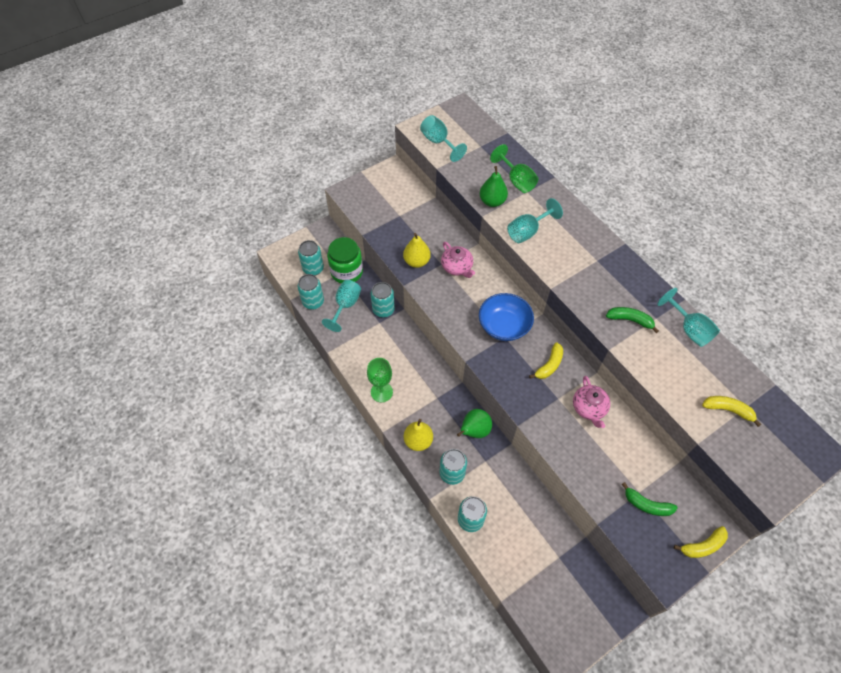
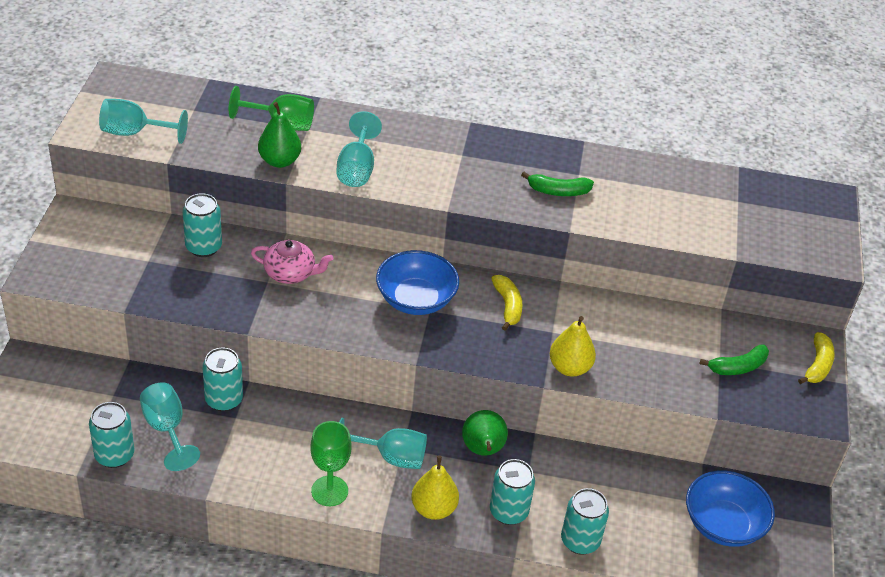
camera: 50 degrees left, 15 degrees down
turquoise can [298,240,324,275] -> turquoise can moved to [183,193,222,257]
green jar [327,237,363,284] -> none
yellow pear [403,233,431,268] -> yellow pear moved to [550,316,596,377]
pink teapot [573,376,610,428] -> none
green banana [606,307,659,333] -> green banana turned 150 degrees counterclockwise [521,172,594,196]
turquoise goblet [657,288,720,347] -> turquoise goblet moved to [339,418,427,469]
yellow banana [702,396,761,427] -> none
none -> blue bowl [686,470,775,547]

